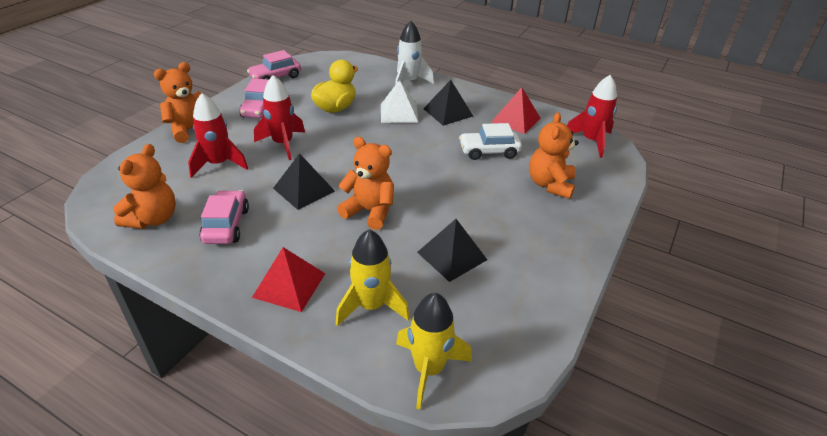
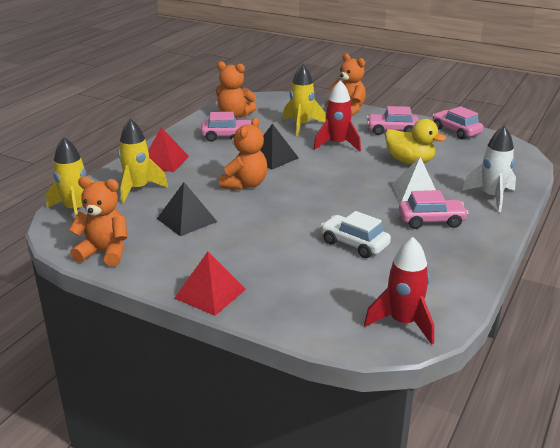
camera: 90 degrees right, 10 degrees down
red rocket [188,93,248,178] -> yellow rocket [283,64,325,136]
black pyramid [423,80,473,126] -> pink car [399,190,469,229]
white car [459,123,522,160] -> white car turned 45 degrees counterclockwise [320,211,391,258]
red pyramid [492,87,541,134] -> red pyramid moved to [174,252,246,316]
orange teddy bear [529,112,579,199] -> orange teddy bear moved to [69,176,127,266]

